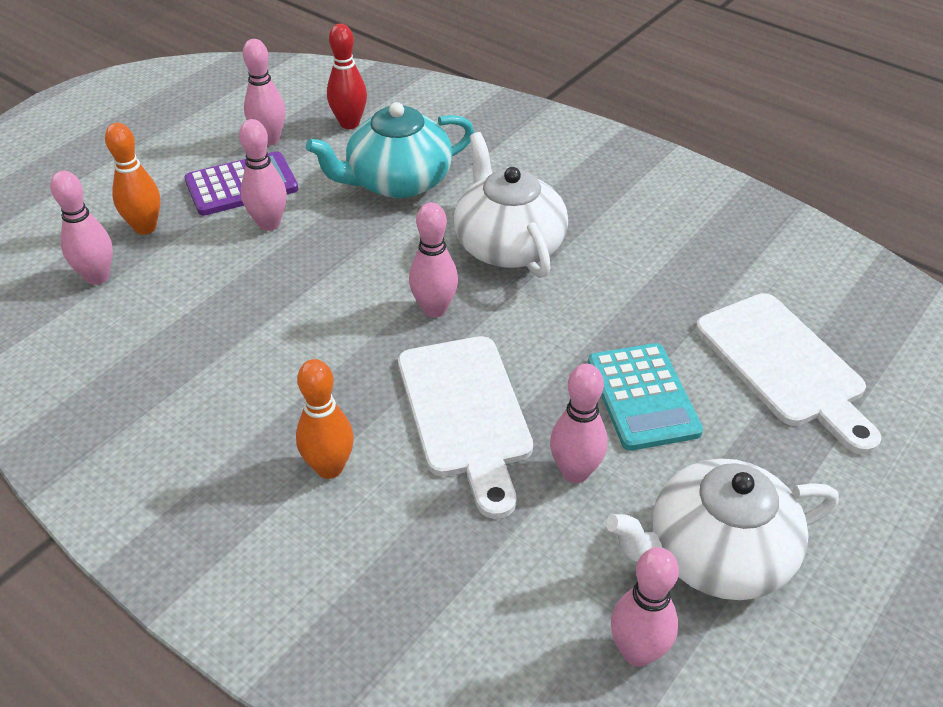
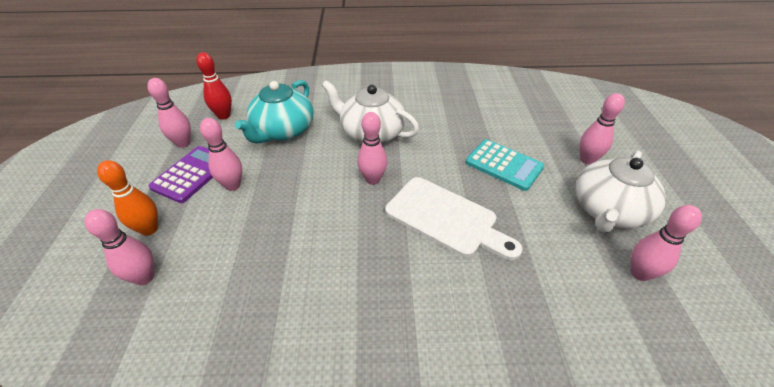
camera: 40 degrees left, 0 degrees up
orange bowling pin [296,359,354,479] -> none
pink bowling pin [550,364,608,483] -> pink bowling pin moved to [580,93,625,165]
white cutting board [696,293,882,455] -> none

